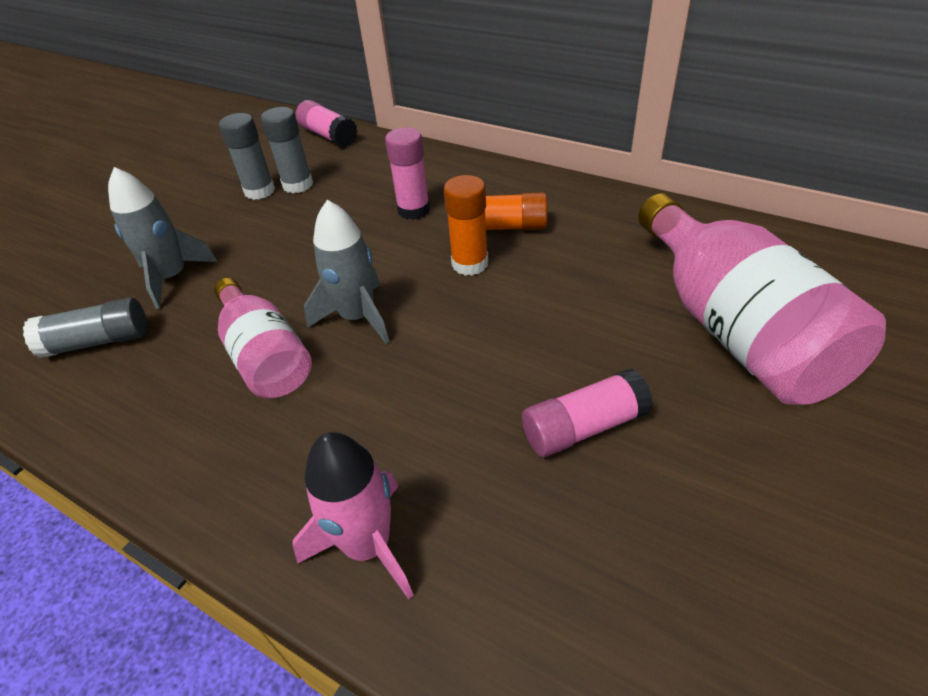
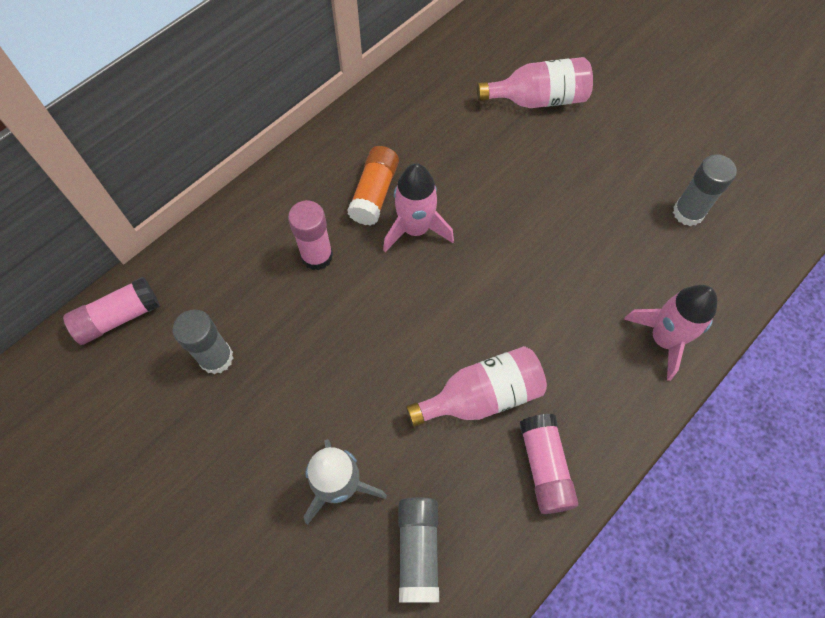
camera: 80 degrees left, 20 degrees up
grey glue stick [219,113,275,200] -> grey glue stick moved to [673,154,737,226]
grey rocket [304,200,390,344] -> none
orange glue stick [444,175,488,276] -> pink rocket [383,163,454,252]
pink glue stick [522,369,653,457] -> pink glue stick moved to [519,414,578,514]
pink bottle [638,193,886,405] -> pink bottle [477,57,593,108], size x0.61

